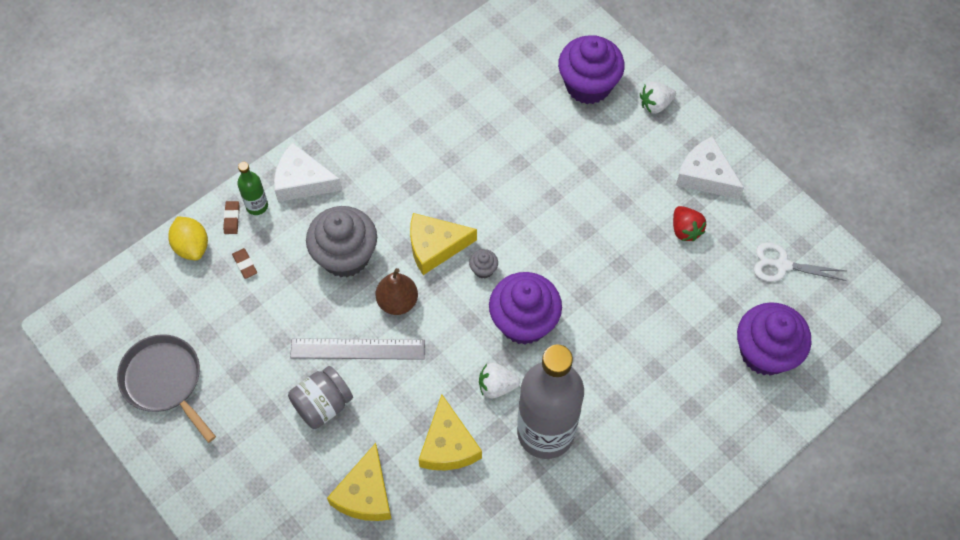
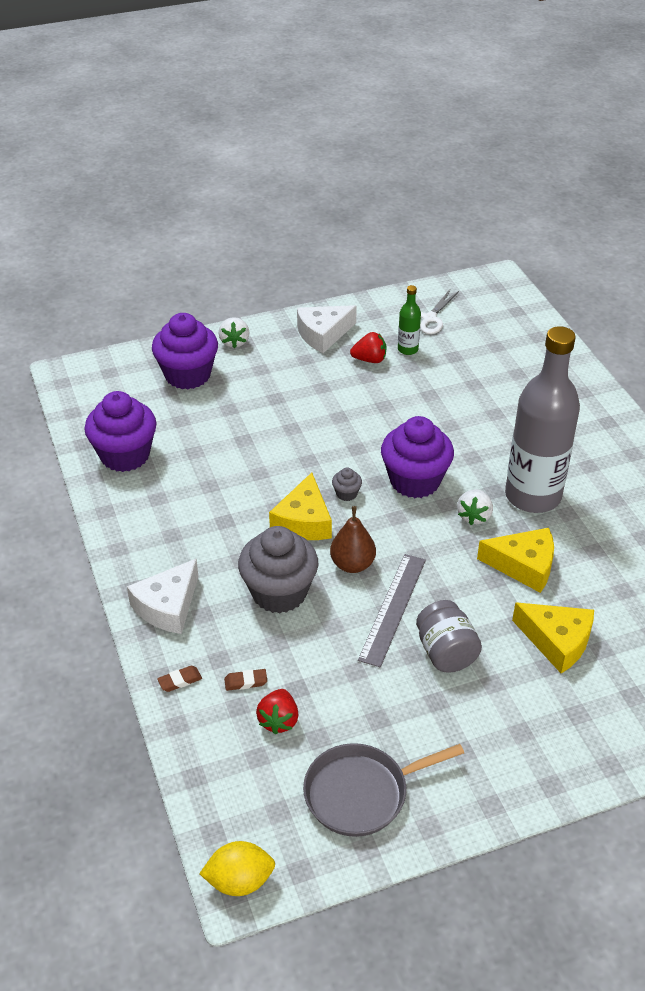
camera: 70 degrees left, 20 degrees down
yellow lemon [168,216,208,260] -> yellow lemon moved to [199,841,275,896]
brown eraser [223,201,240,234] -> brown eraser turned 45 degrees counterclockwise [157,666,202,692]
green bottle [237,162,268,215] -> green bottle moved to [398,285,421,355]
purple cupcake [737,302,812,376] -> purple cupcake moved to [84,391,157,472]
none -> red strawberry [256,689,299,734]

